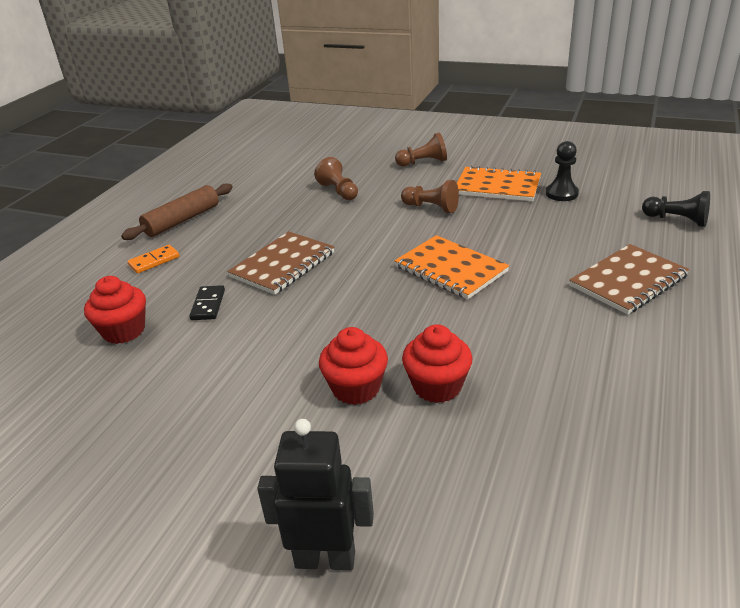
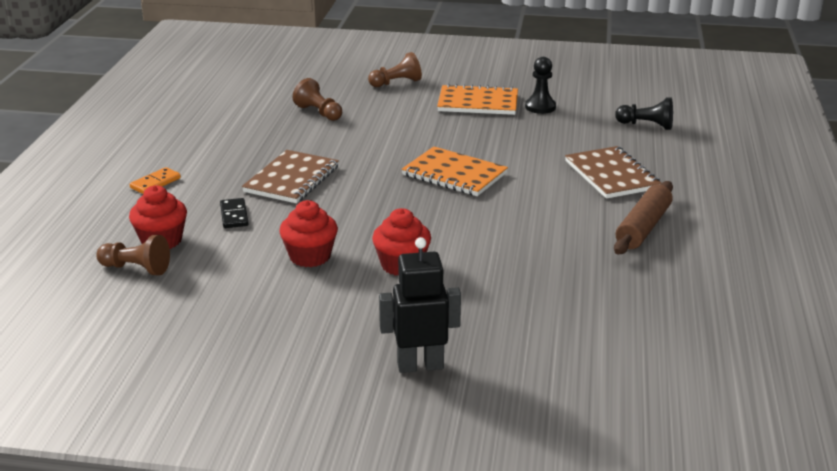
camera: 15 degrees left, 5 degrees down
brown rolling pin [121,184,233,240] -> brown rolling pin moved to [614,181,673,254]
brown pawn [401,180,459,213] -> brown pawn moved to [96,235,170,275]
red cupcake [402,324,473,403] -> red cupcake moved to [279,200,338,267]
brown notebook [569,244,690,315] -> brown notebook turned 60 degrees counterclockwise [565,146,662,199]

